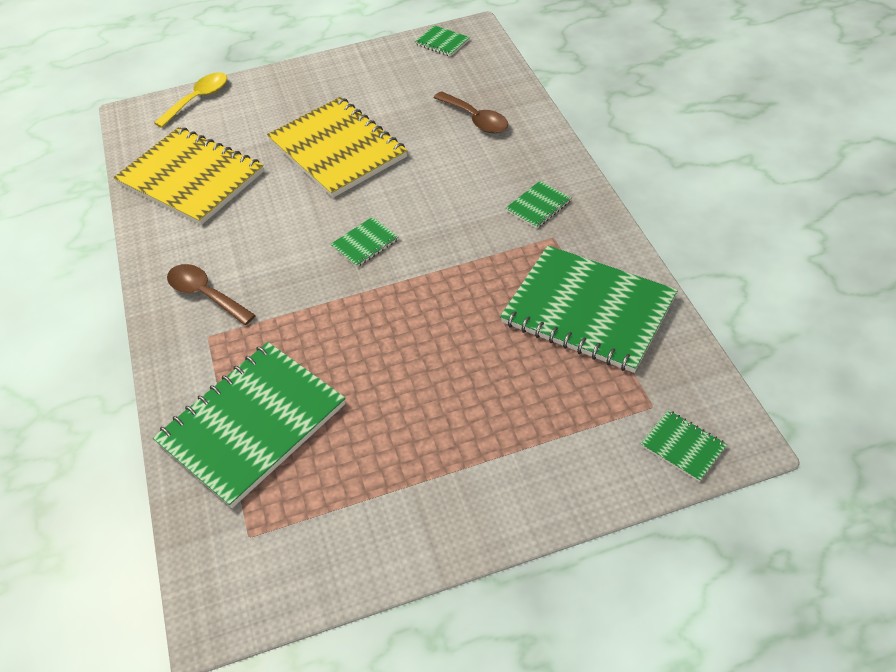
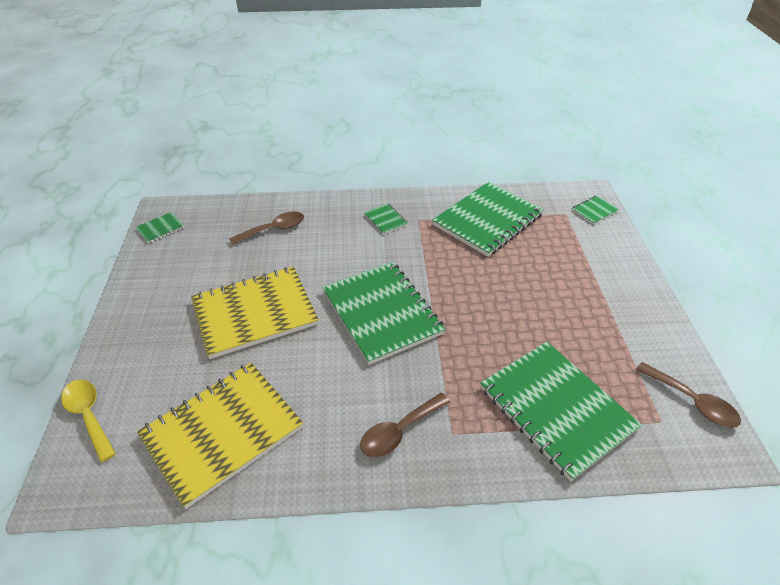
camera: 80 degrees left, 5 degrees down
green notebook [331,217,399,267] -> green notebook [322,262,445,365], size x2.39
none -> brown spoon [636,362,741,428]

